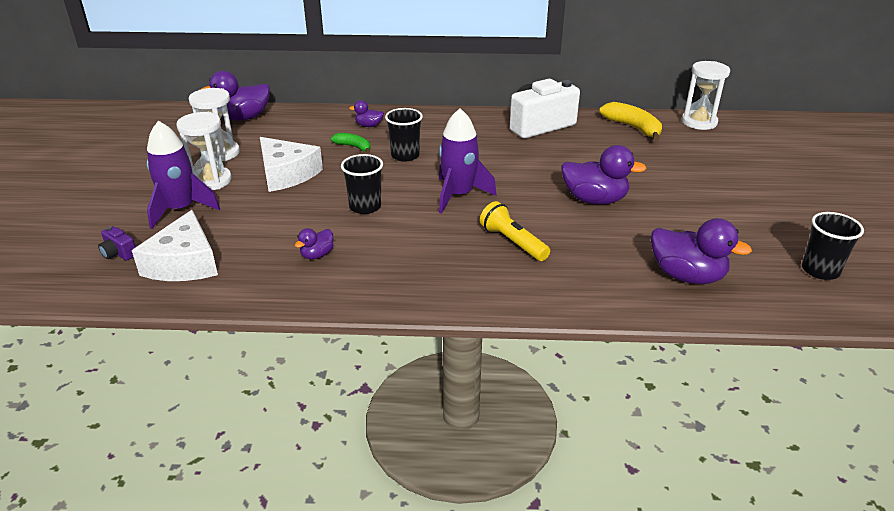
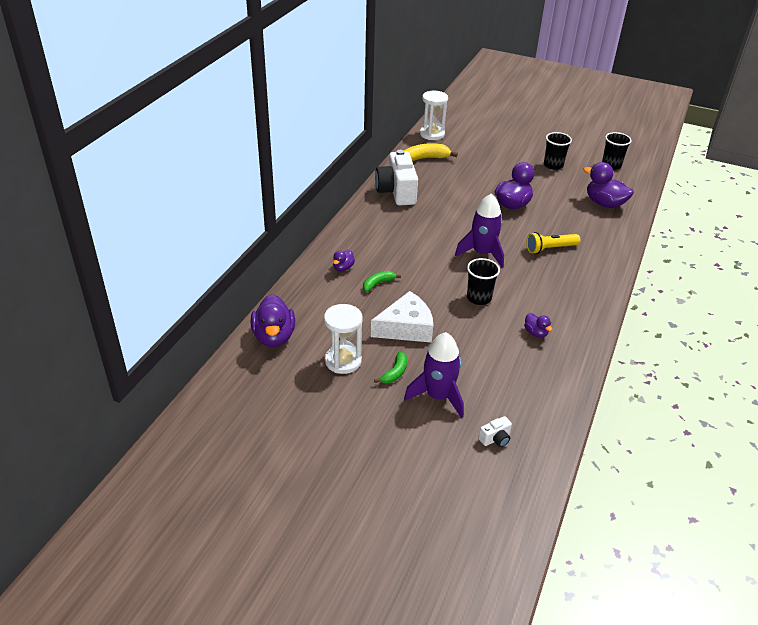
camera: 70 degrees left, 5 degrees up
purple camera [98,226,136,261] -> white camera [479,416,512,447]
white cheese [132,210,218,281] -> none
white hourglass [177,112,232,190] -> green banana [374,352,407,383]
black cup [385,108,423,162] -> black cup moved to [544,132,572,170]
purple duck [651,218,752,284] -> purple duck turned 105 degrees counterclockwise [583,162,634,208]

